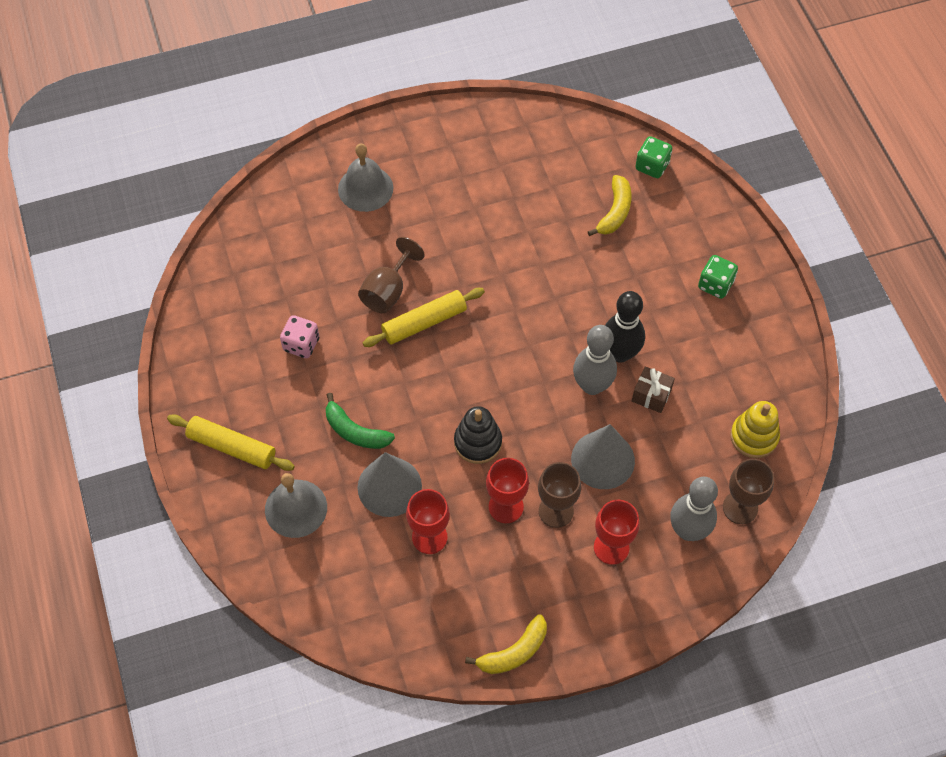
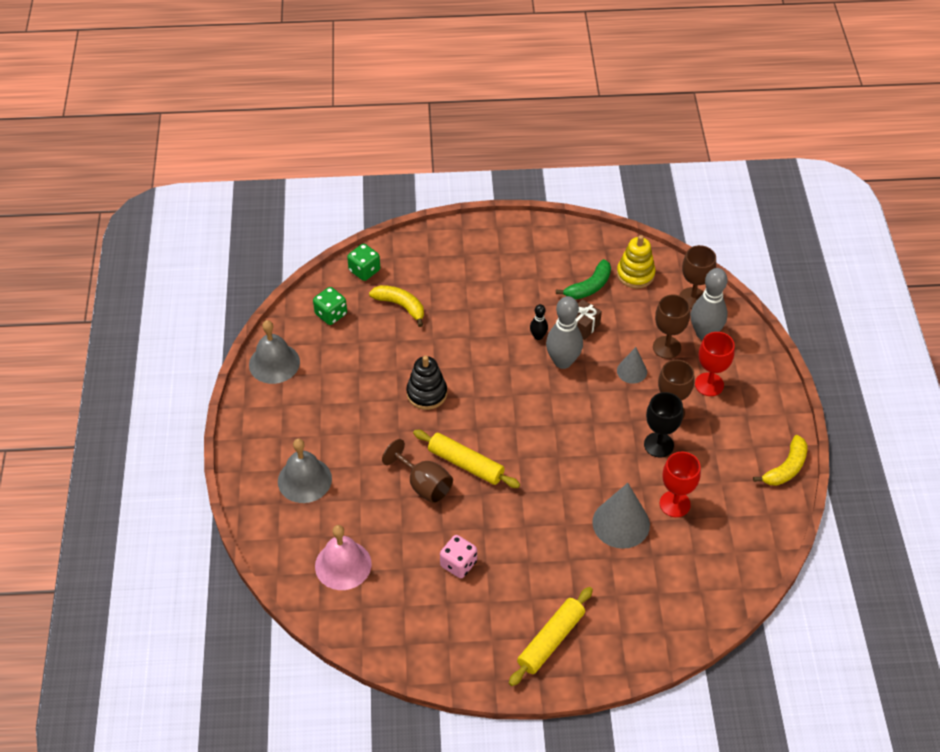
camera: 75 degrees left, 10 degrees down
grey bell [265,473,327,538] -> grey bell moved to [249,320,300,384]
green banana [326,393,395,449] -> green banana moved to [556,259,611,299]
yellow rolling pin [363,288,485,347] -> yellow rolling pin turned 45 degrees counterclockwise [413,430,520,488]
black stacking toy [454,406,502,464] -> black stacking toy moved to [406,356,447,410]
yellow banana [465,614,547,674] -> yellow banana turned 60 degrees clockwise [753,435,807,486]
red goblet [486,458,529,523] -> black goblet [644,392,683,457]
grey cone [571,424,635,489] -> grey cone [617,347,647,384], size x0.57
black bowling pin [605,291,645,363] -> black bowling pin [530,304,548,340], size x0.50
green dice [698,255,738,299] -> green dice moved to [313,287,347,325]
none -> pink bell [315,525,372,590]
none -> brown goblet [653,294,690,359]

